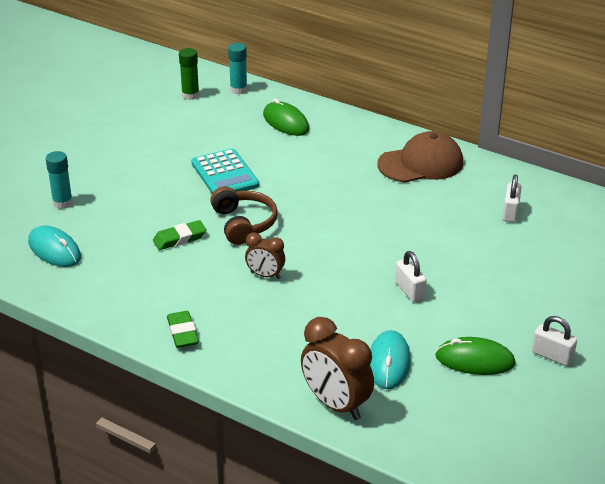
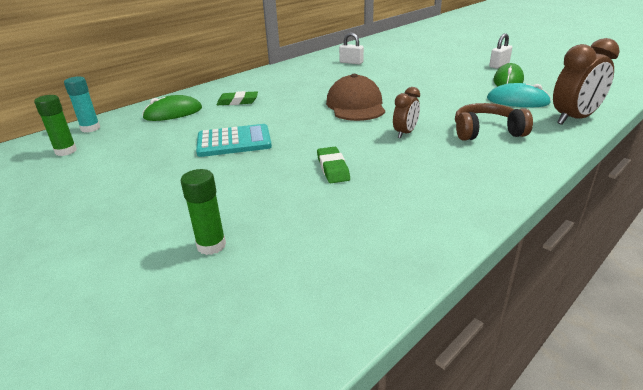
camera: 75 degrees left, 5 degrees down
turquoise mouse [28,226,81,267] -> none
turquoise glue stick [46,151,73,209] -> green glue stick [180,169,226,255]
green eraser [167,311,199,348] -> green eraser moved to [216,91,258,105]
brown headphones [210,186,278,245] -> brown headphones moved to [455,103,533,141]
brown cap [377,131,463,182] -> brown cap moved to [326,74,385,121]
white padlock [395,251,427,302] -> none

